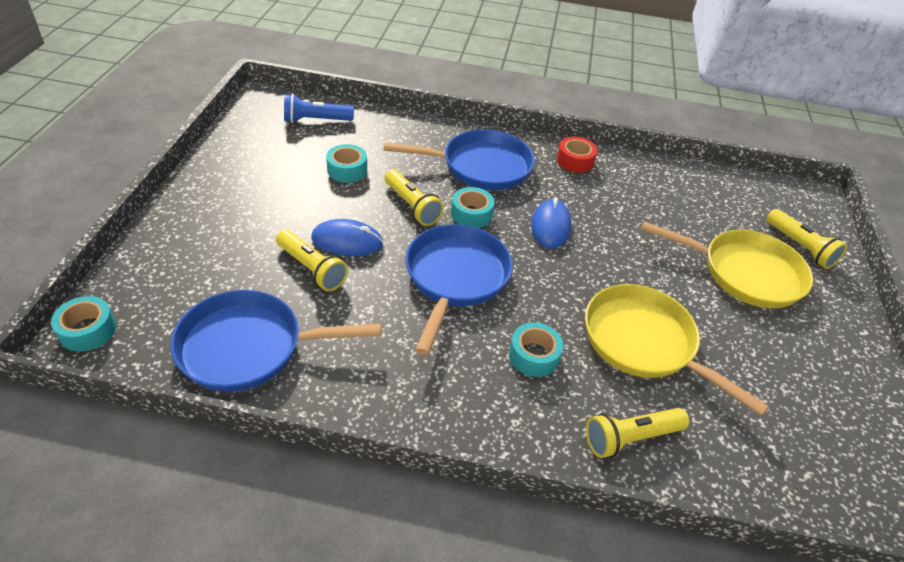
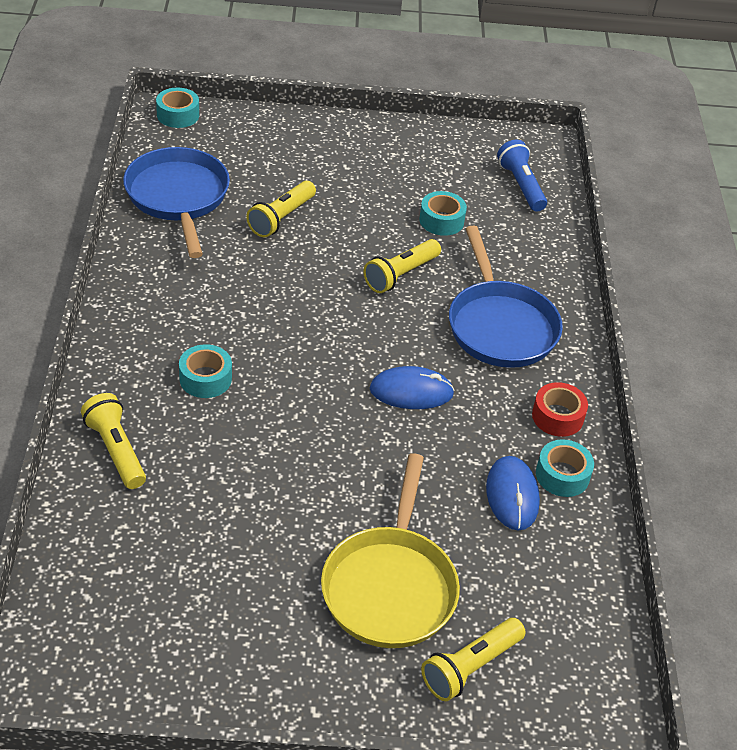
camera: 80 degrees right, 0 degrees up
blue mouse [311,219,383,256] -> blue mouse moved to [486,456,540,531]
blue pan [405,224,513,355] -> none
turquoise tape [451,187,495,228] -> turquoise tape moved to [536,439,594,497]
yellow pan [585,284,769,416] -> none

